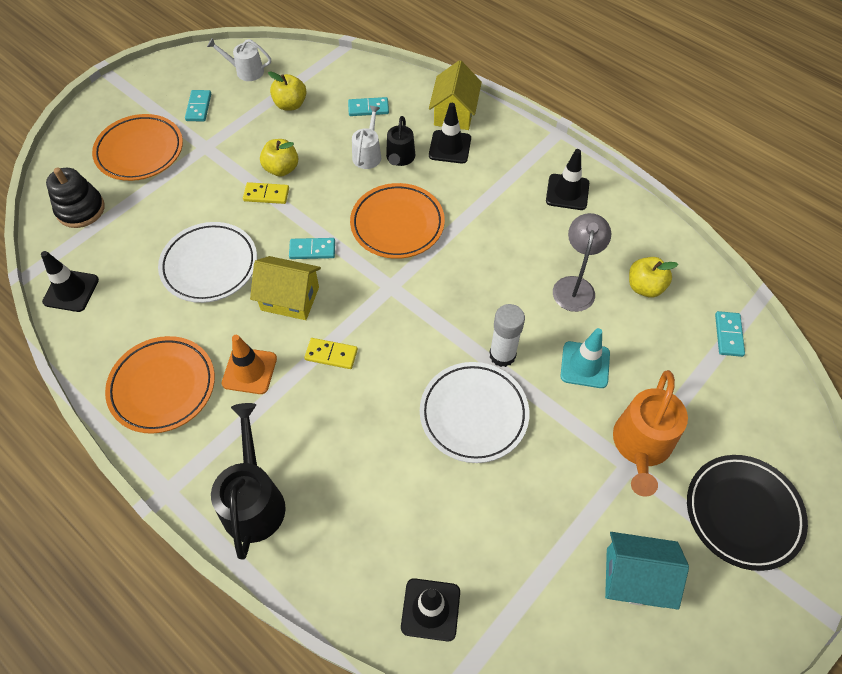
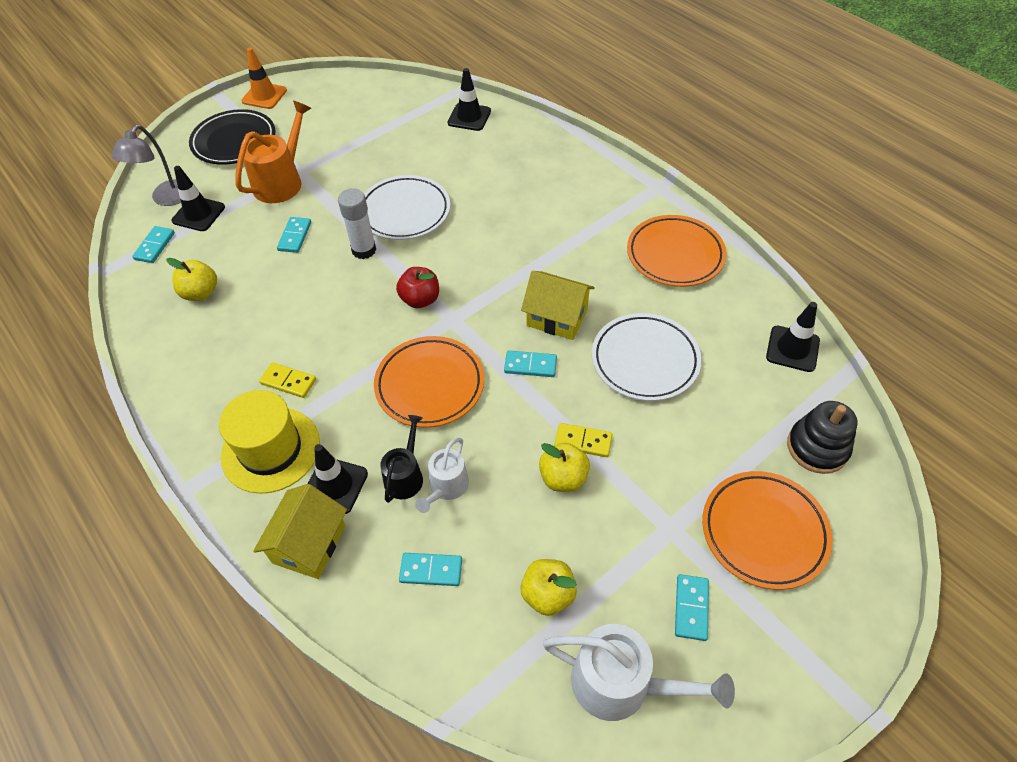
camera: 170 degrees left, 5 degrees down
white watering can [207,38,271,81] -> white watering can [543,624,735,721], size x1.66
black watering can [211,403,286,559] -> none
orange traffic cone [222,335,277,394] -> orange traffic cone moved to [241,47,287,109]
yellow domino [304,338,358,369] -> yellow domino moved to [259,362,316,398]
black traffic cone [546,149,589,210] -> black traffic cone moved to [172,166,225,231]
grey lamp [553,213,611,312] -> grey lamp moved to [112,125,181,206]
turquoise traffic cone [560,328,610,388] -> turquoise domino [277,217,311,253]
turquoise house [605,532,689,610] -> none
none -> yellow hat [219,390,320,494]
none -> red apple [396,267,439,308]

